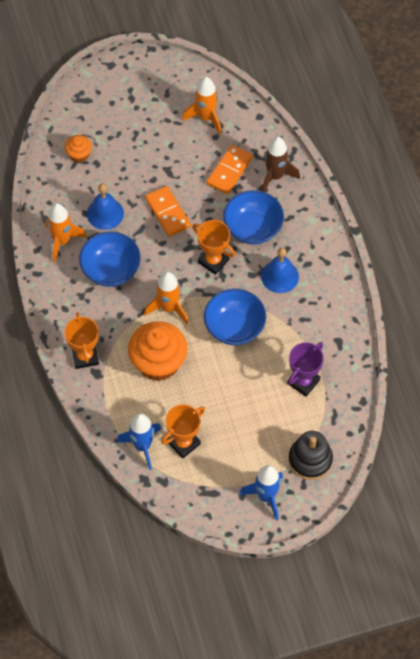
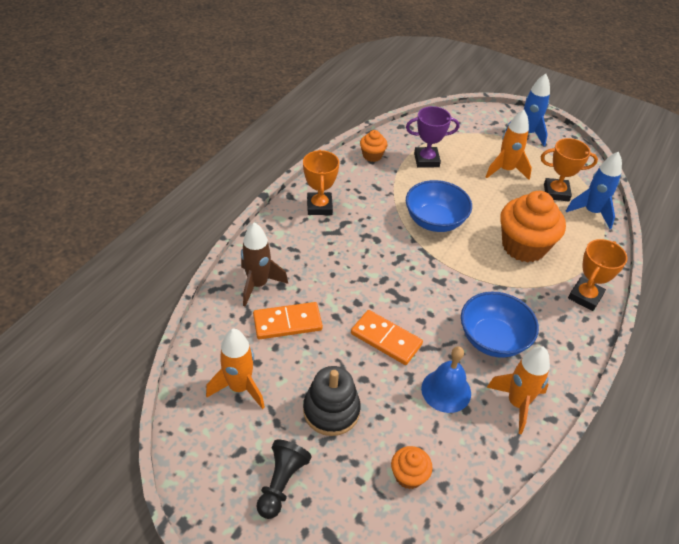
camera: 135 degrees left, 15 degrees down
orange rocket [144,272,188,324] -> orange rocket moved to [486,110,532,180]
orange domino [145,186,191,237] -> orange domino turned 75 degrees counterclockwise [351,310,423,365]
orange trophy [192,220,235,275] -> orange trophy moved to [303,150,339,215]
blue bowl [223,190,284,244] -> none
blue bell [261,248,299,293] -> none
black stacking toy [288,431,333,480] -> black stacking toy moved to [303,366,361,436]
none -> black pawn [256,439,312,519]
none -> orange cupcake [360,130,388,162]

